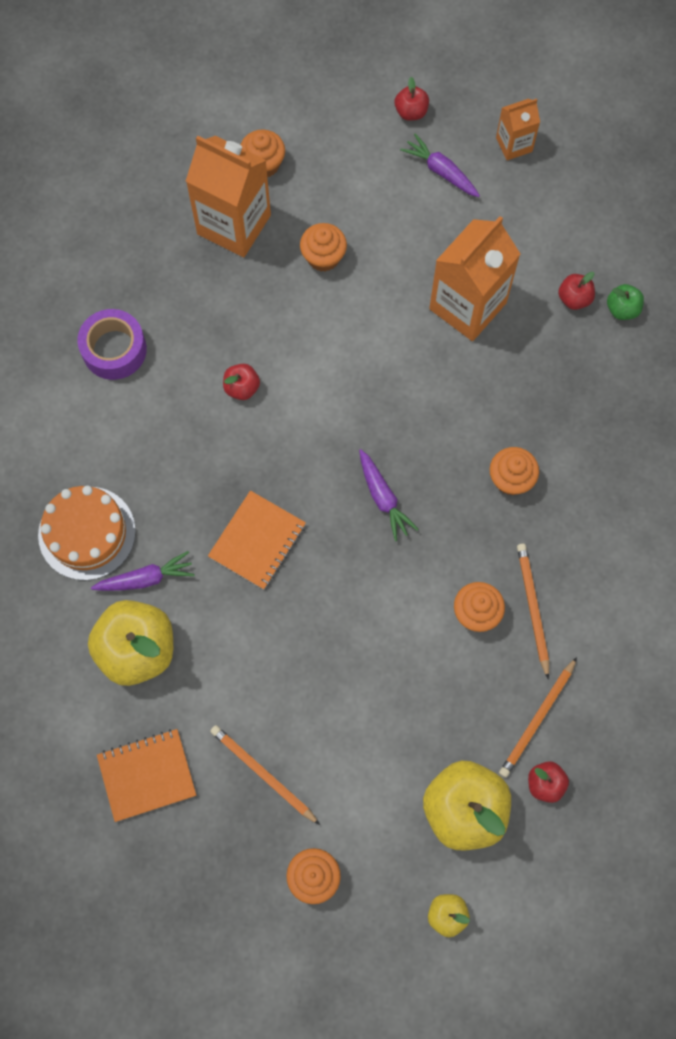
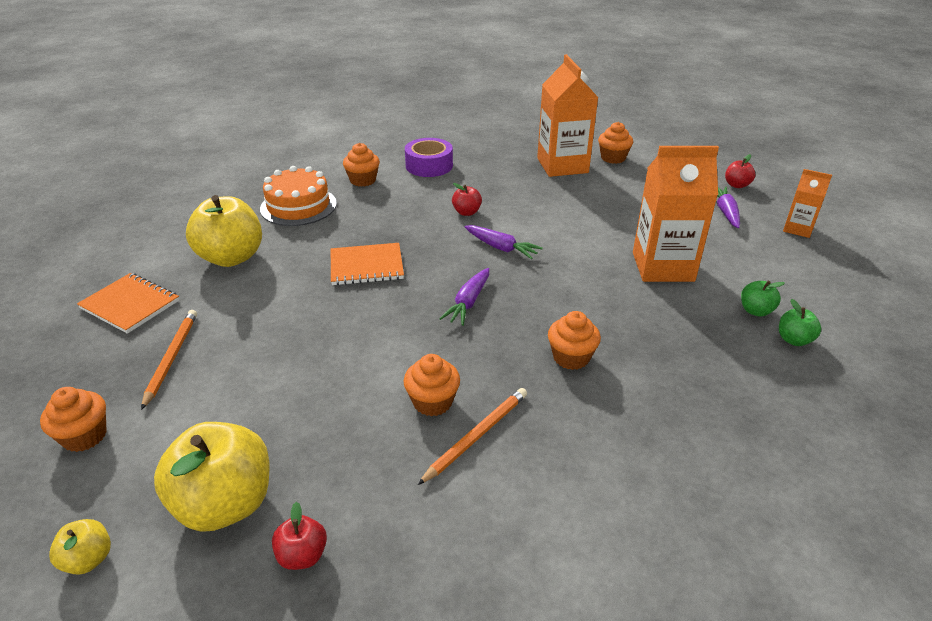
camera: 50 degrees right, 35 degrees down
purple carrot [91,551,195,591] -> purple carrot moved to [465,225,543,259]
orange cupcake [300,223,347,272] -> orange cupcake moved to [343,143,380,187]
orange pencil [499,657,577,778] -> none
red apple [558,272,595,310] -> green apple [741,281,785,317]

